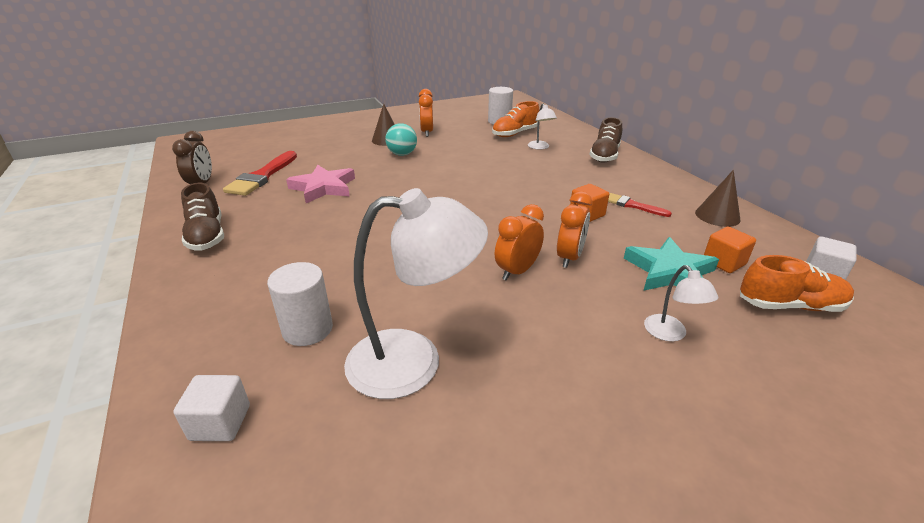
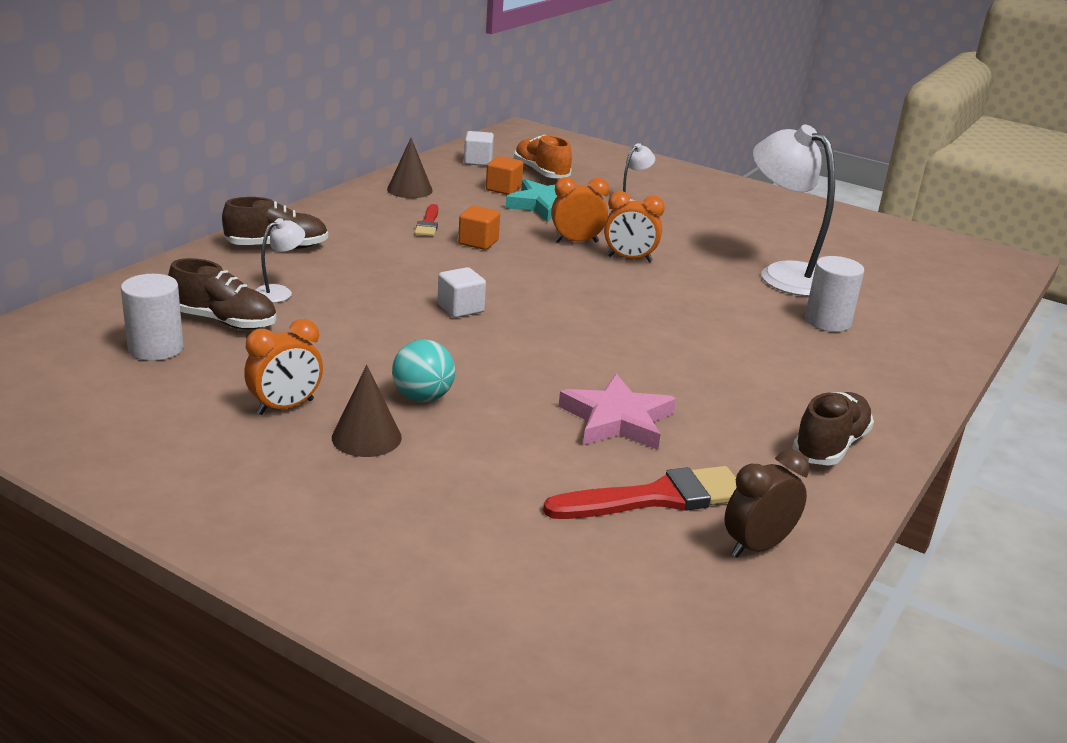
camera: 125 degrees left, 5 degrees down
white cube [173,375,250,441] -> white cube moved to [437,267,486,318]
orange shoe [492,101,540,137] -> brown shoe [168,258,277,330]

